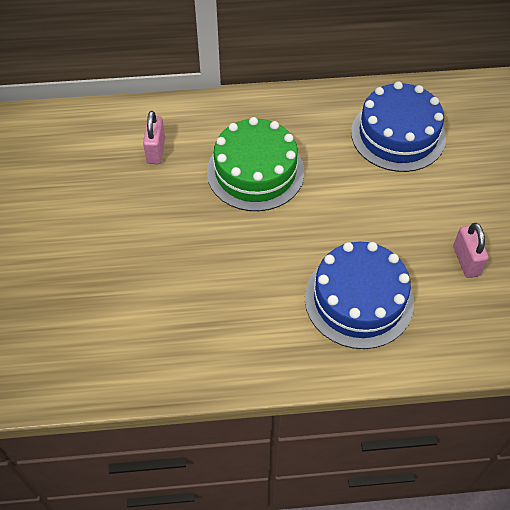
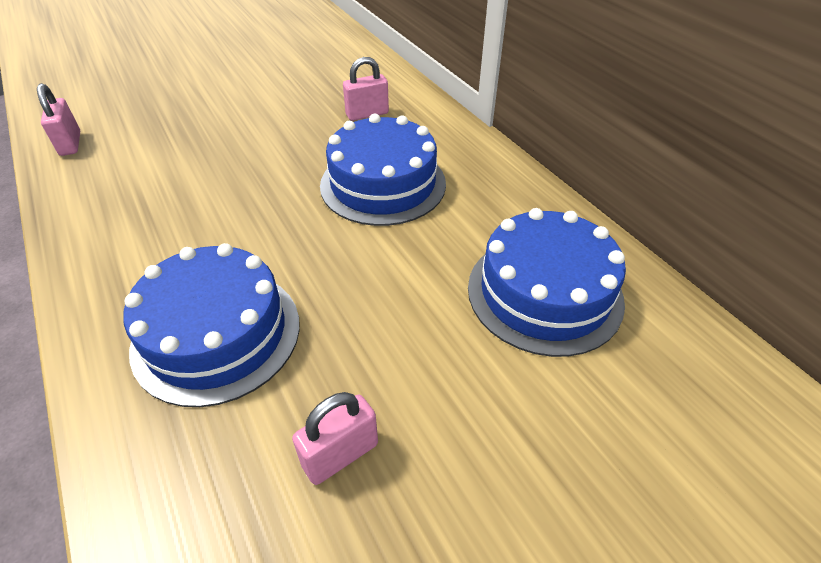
camera: 65 degrees right, 10 degrees down
green cake [207,117,304,211] -> blue cake [320,114,446,226]
none -> pink padlock [37,83,80,156]

